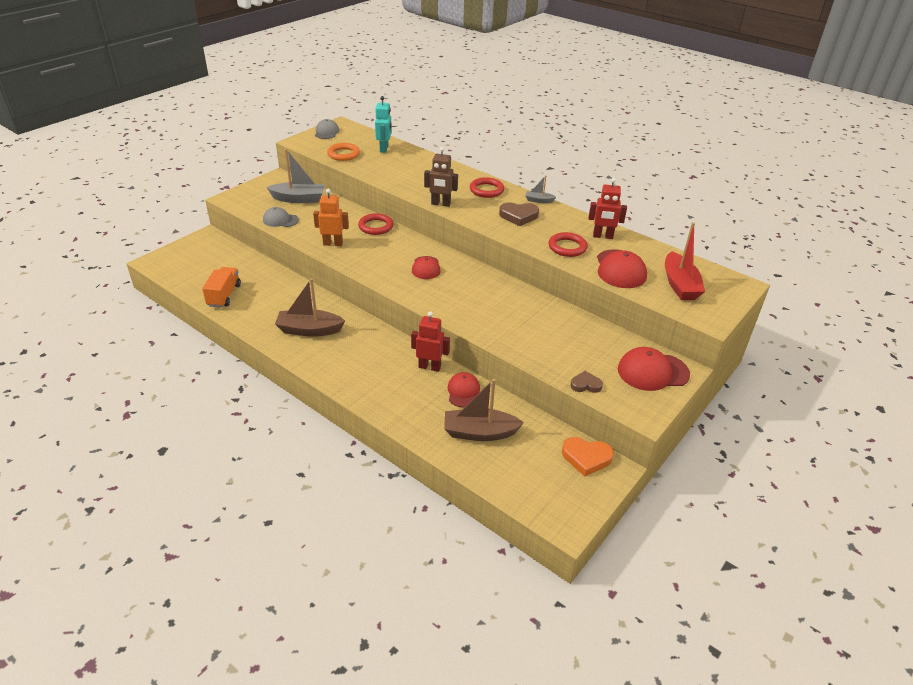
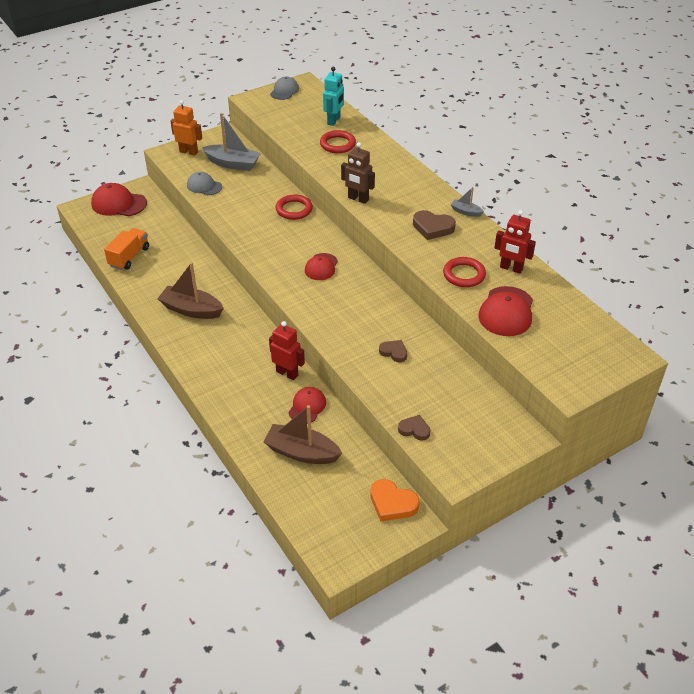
camera: 20 degrees right, 5 degrees up
orange robot [313,189,349,246] -> orange robot moved to [170,100,202,156]
orange ring [327,143,360,161] -> none
red ring [470,177,504,198] -> red ring moved to [320,130,356,153]
red cap [618,347,690,391] -> red cap moved to [91,183,147,216]
red boat [665,222,705,300] -> none
none -> brown heart [379,340,407,362]

